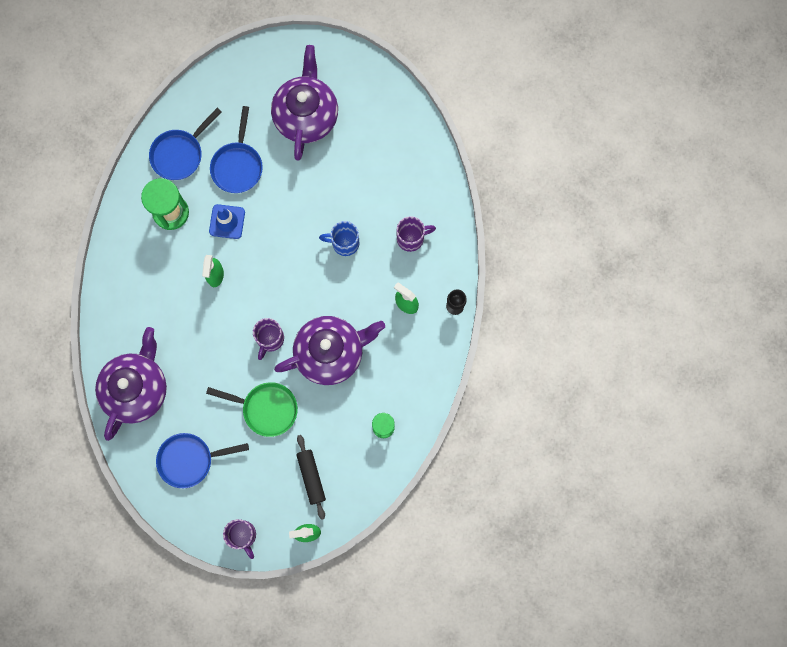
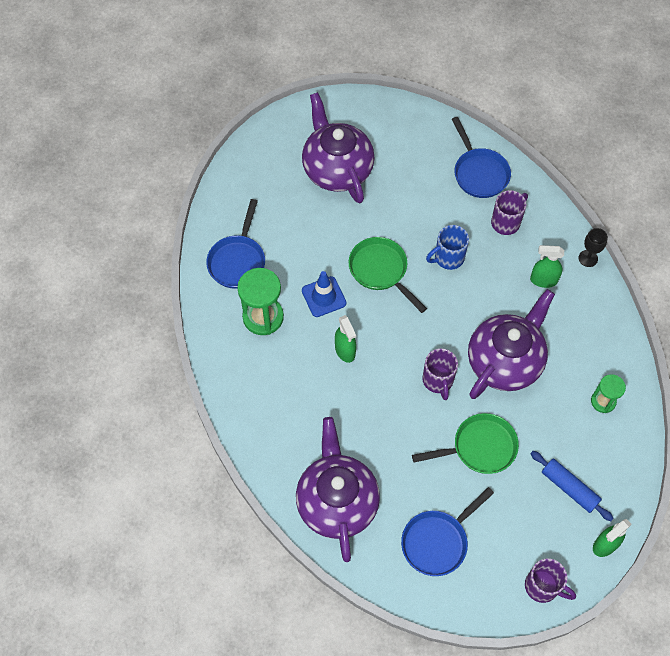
camera: 30 degrees left, 15 degrees down
blue pan [210,106,263,193] -> blue pan moved to [452,117,511,198]
black rolling pin [296,435,326,520] -> blue rolling pin [530,451,614,521]
none -> green pan [349,237,427,313]

